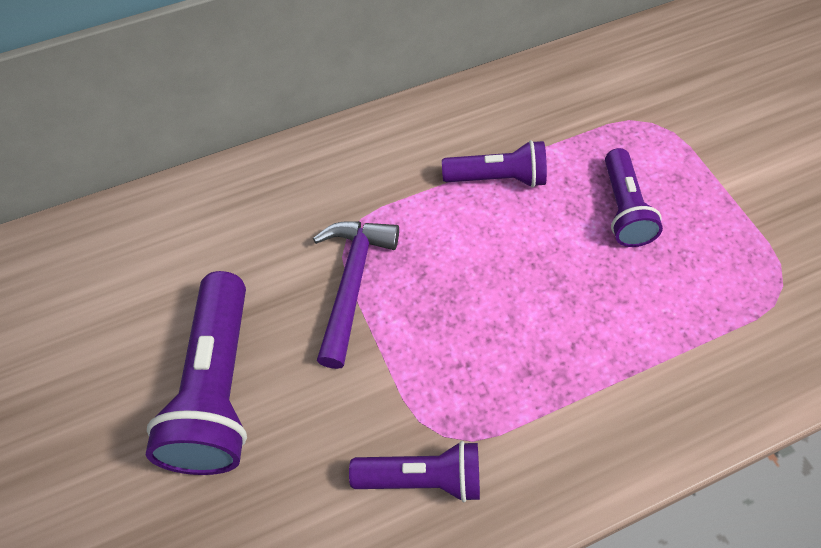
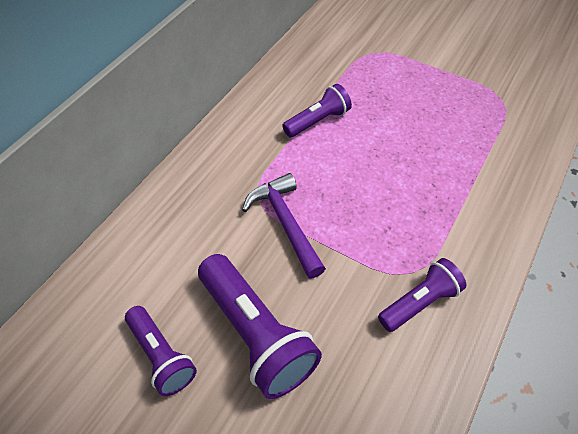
camera: 35 degrees left, 5 degrees down
purple flashlight [605,148,663,247] -> purple flashlight moved to [125,306,197,396]

